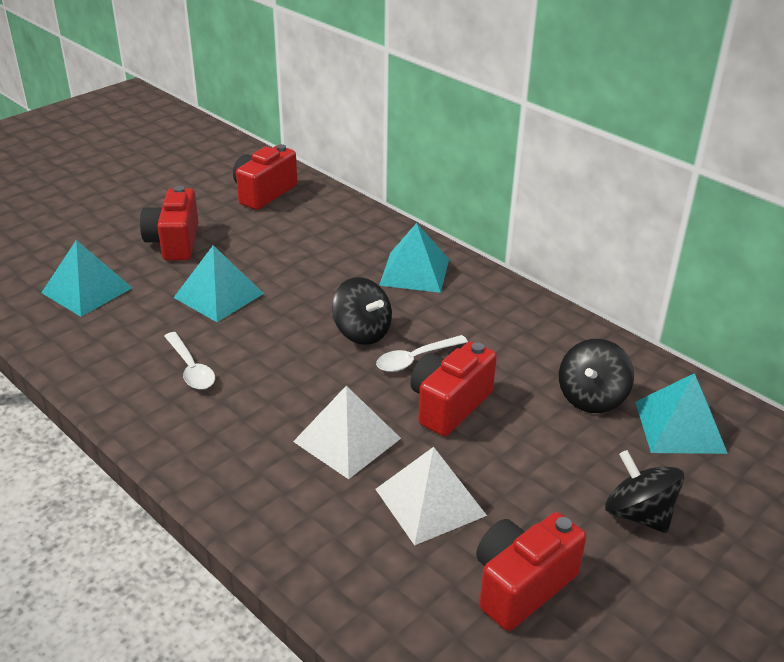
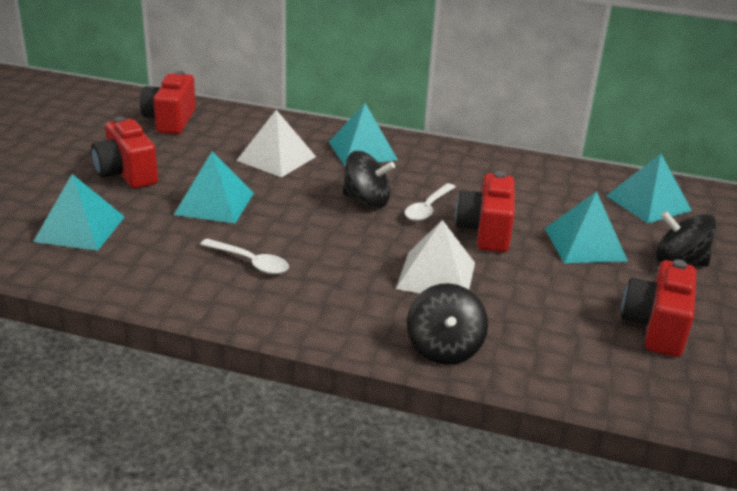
camera: 30 degrees left, 5 degrees down
white pyramid [376,447,487,546] -> white pyramid moved to [236,110,316,177]
black spinning top [559,339,634,413] -> black spinning top moved to [407,283,488,365]
none -> turquoise pyramid [545,191,628,263]

